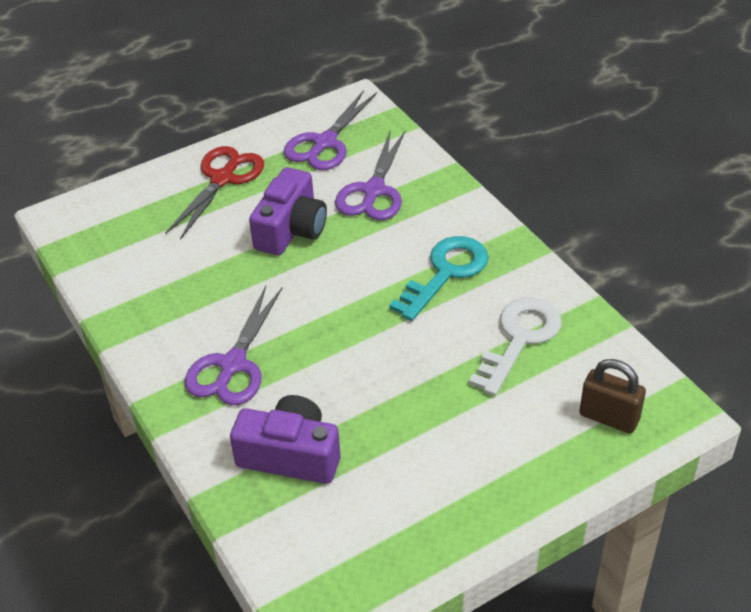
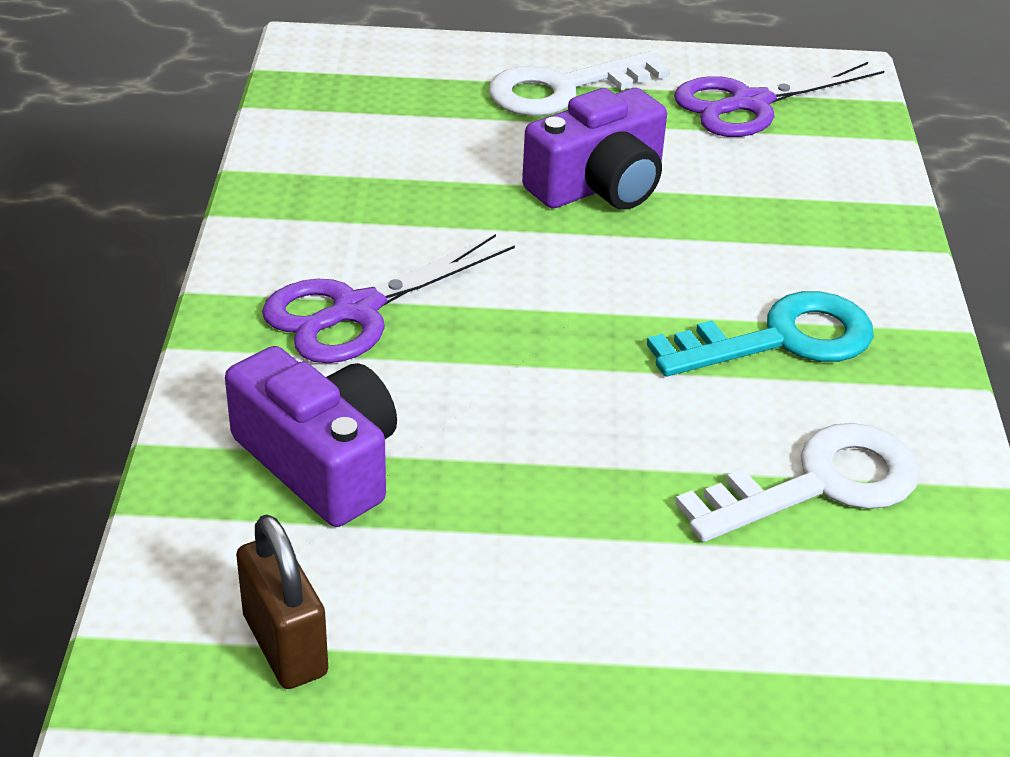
camera: 30 degrees right, 5 degrees down
red scissors [165,146,264,240] -> white key [489,51,670,116]
purple scissors [335,129,405,220] -> none
brown padlock [579,359,646,434] -> brown padlock moved to [236,514,328,689]

